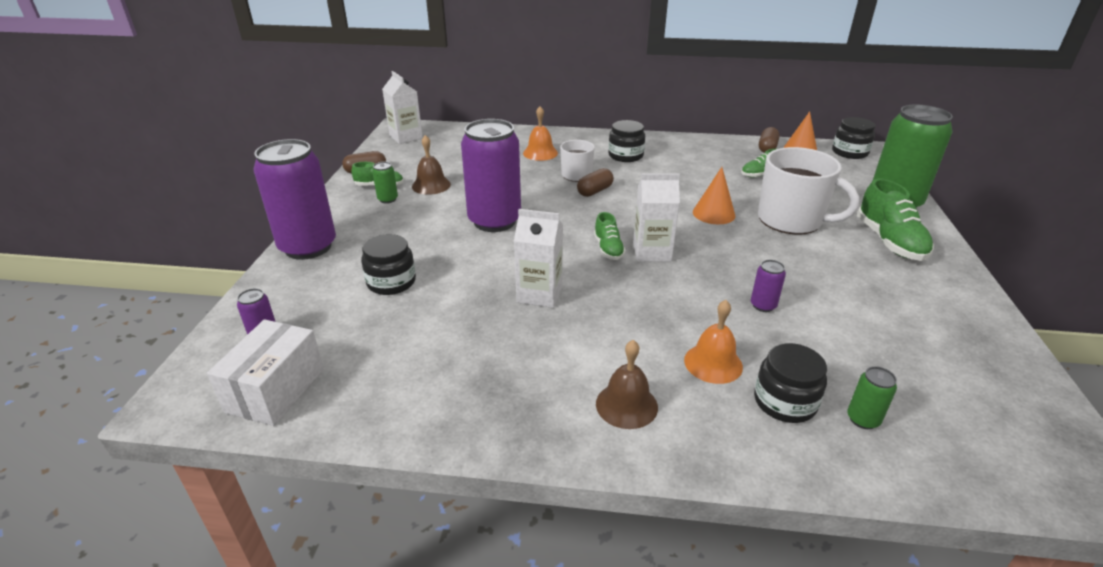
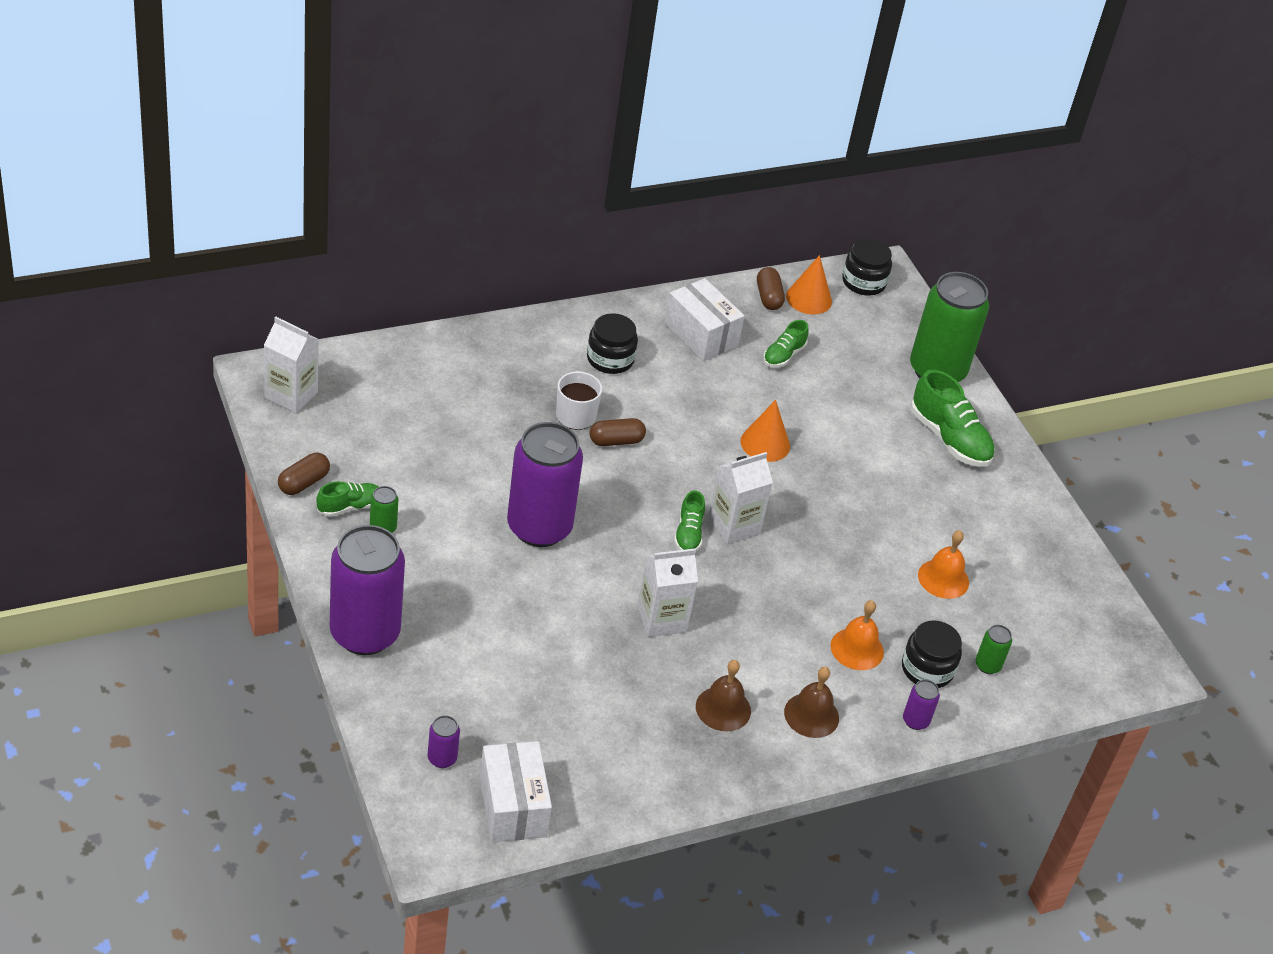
camera: 35 degrees left, 10 degrees up
black jar [361,234,416,295] -> none
brown bell [412,135,451,195] -> brown bell moved to [696,660,751,731]
orange bell [523,106,558,161] -> orange bell moved to [918,530,969,599]
brown capsule [577,168,614,197] -> brown capsule turned 60 degrees clockwise [590,418,646,446]
green shoe [594,212,626,260] -> green shoe turned 45 degrees clockwise [674,490,705,551]
purple can [751,260,786,312] -> purple can moved to [903,679,940,730]
white mug [758,147,859,235] -> none
none -> white box [665,278,744,361]

